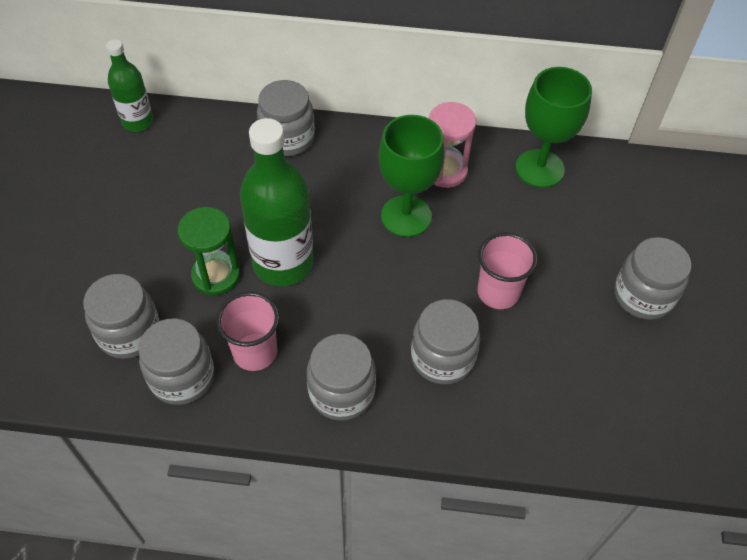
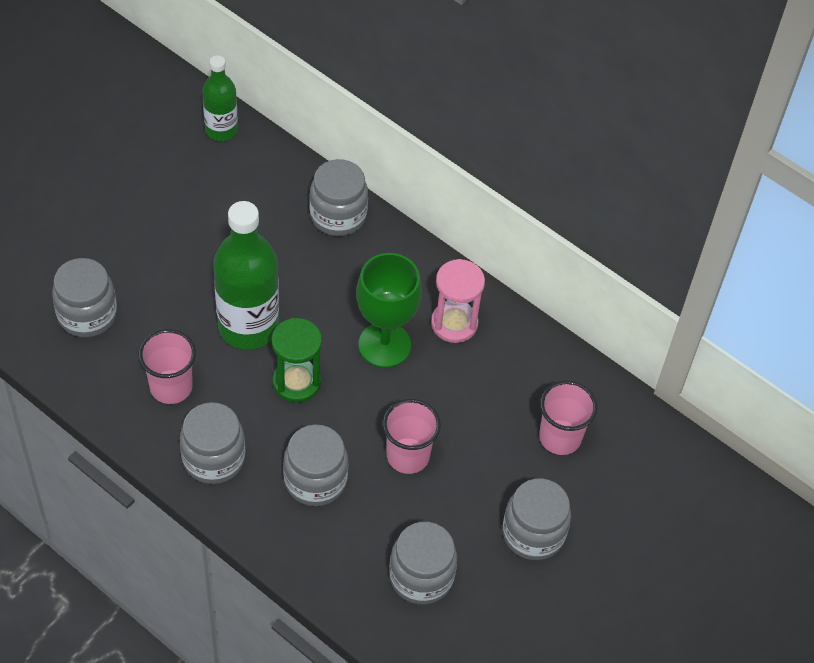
camera: 30 degrees right, 0 degrees up
grey jar [138,318,214,405] -> grey jar moved to [389,522,457,605]
green hourglass [178,207,240,295] -> green hourglass moved to [272,318,322,403]
green goblet [516,67,592,188] -> none
none -> pink cup [539,381,597,455]

